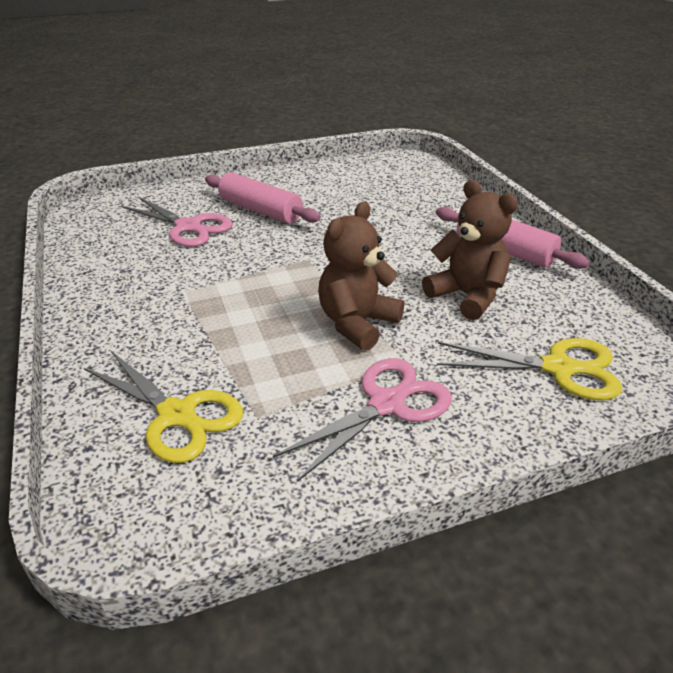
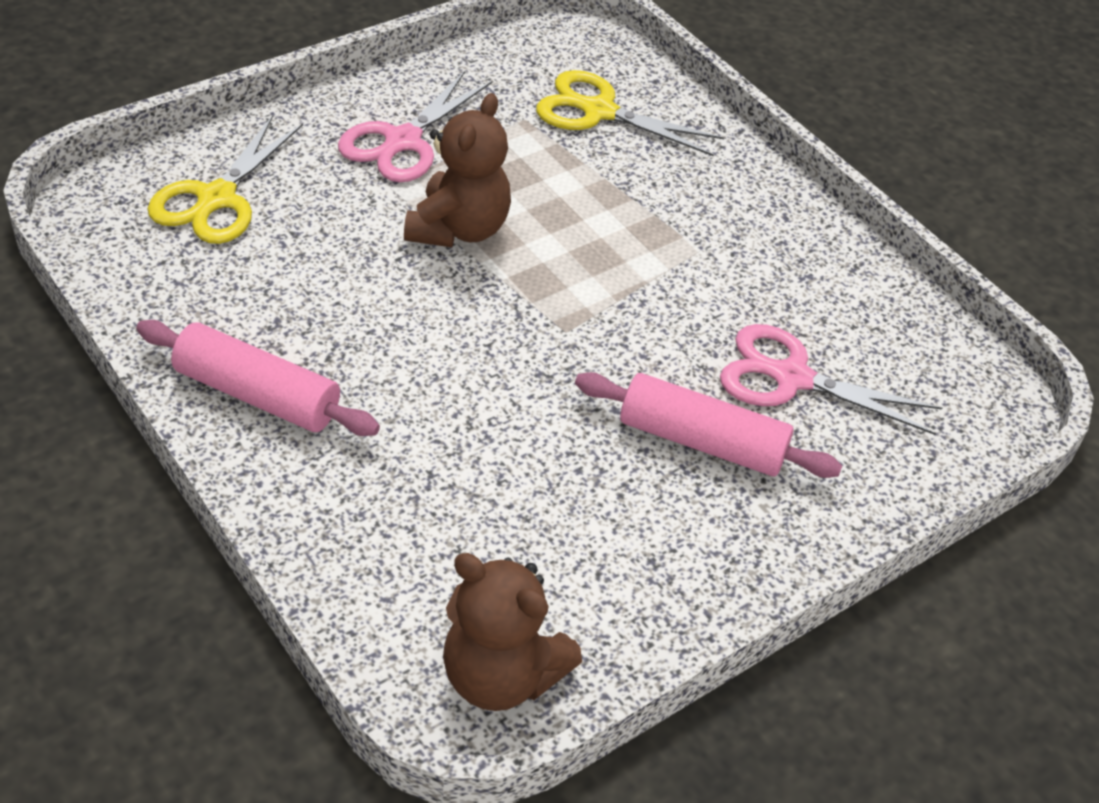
camera: 160 degrees right, 10 degrees up
brown teddy bear [422,180,518,320] -> brown teddy bear moved to [443,553,582,711]
yellow scissors [437,338,622,400] -> yellow scissors turned 60 degrees counterclockwise [147,115,303,244]

